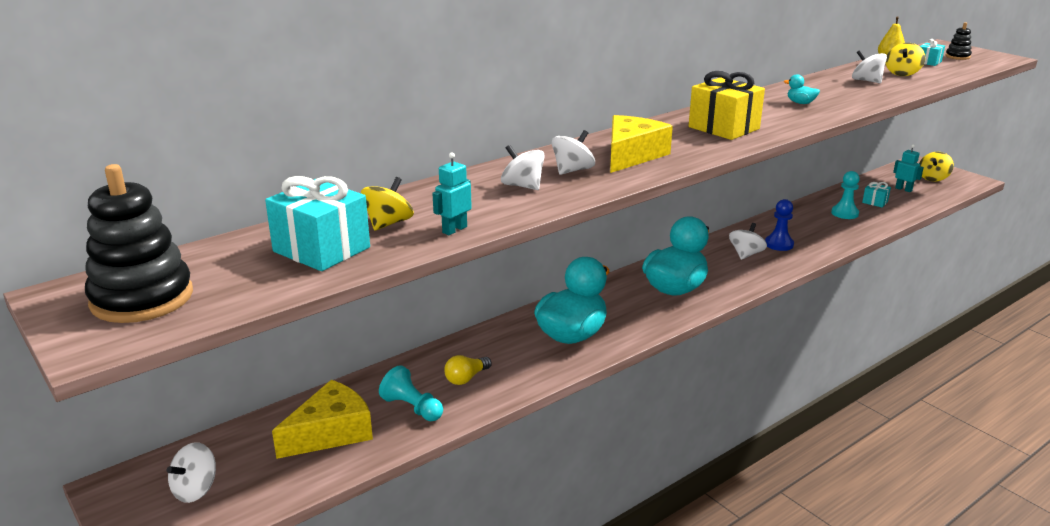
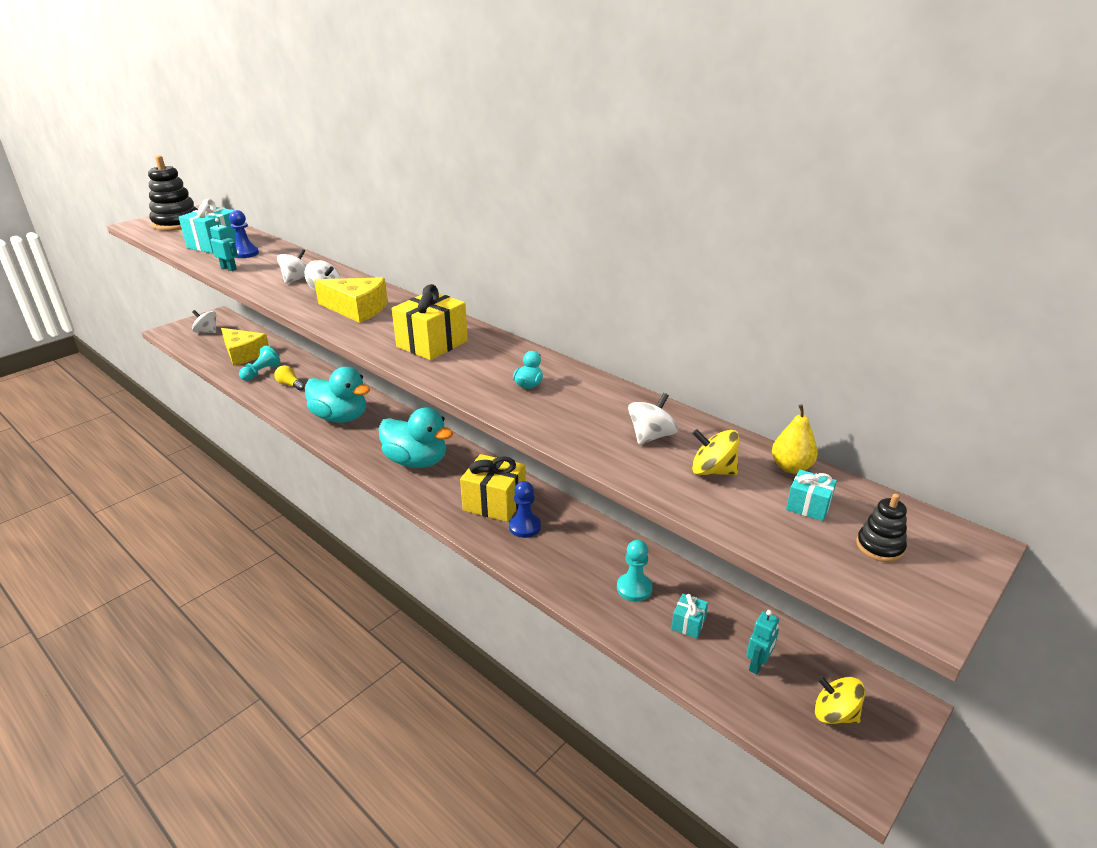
camera: 80 degrees right, 5 degrees up
yellow spinning top [361,177,414,231] -> blue pawn [229,210,259,258]
white spinning top [729,223,767,260] -> yellow gift [460,454,526,522]

